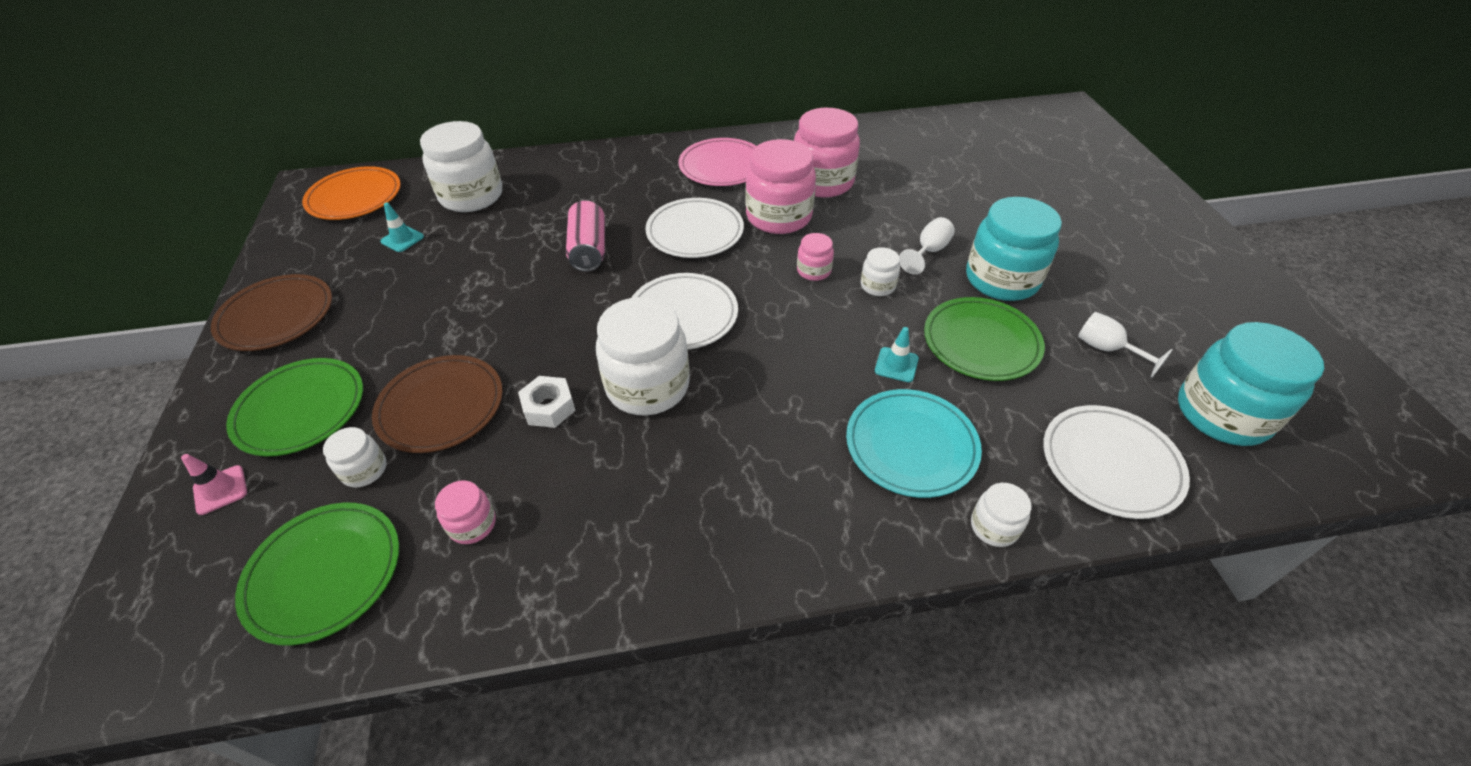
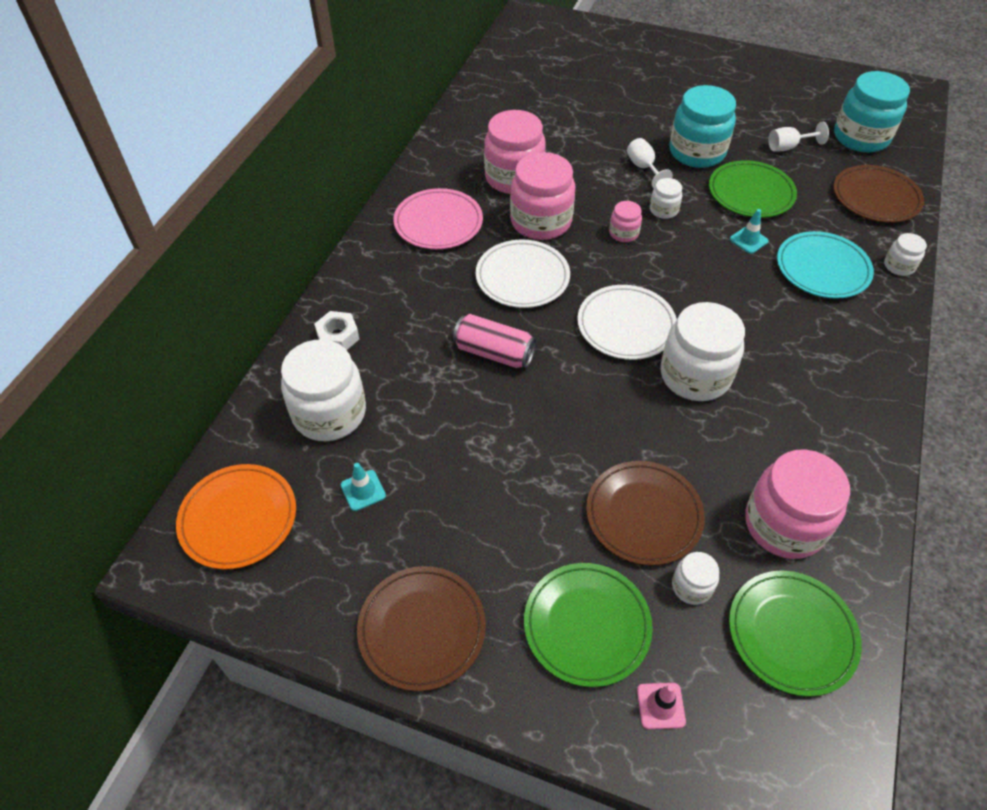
camera: 60 degrees left, 5 degrees up
pink jar [435,480,496,544] -> pink jar [745,449,850,559], size x2.08
white nut [518,376,576,428] -> white nut moved to [314,311,359,350]
white plate [1043,405,1190,519] -> brown plate [833,165,924,223]

